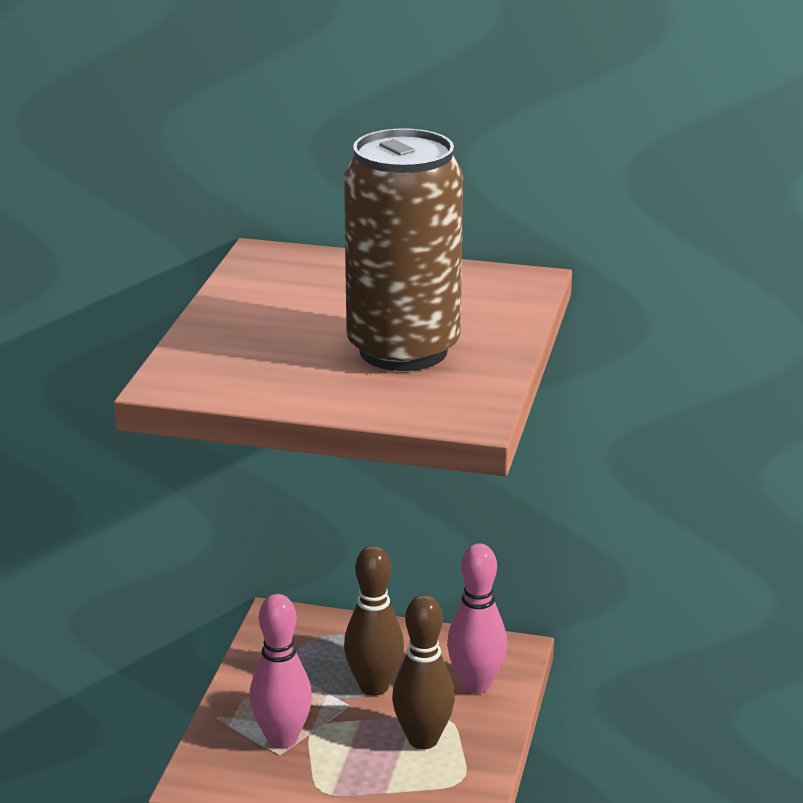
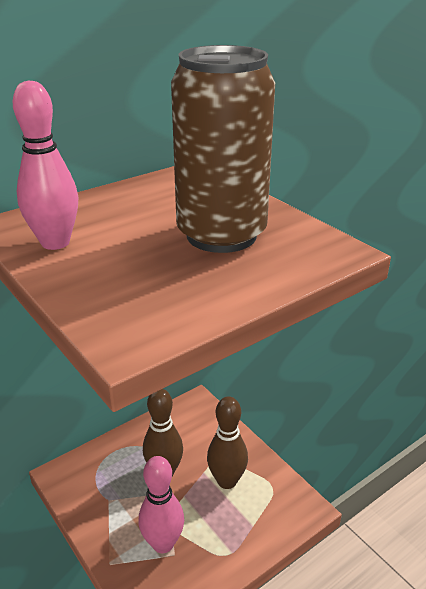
camera: 50 degrees left, 5 degrees up
pink bowling pin [447,543,507,694] -> pink bowling pin moved to [13,80,78,250]

